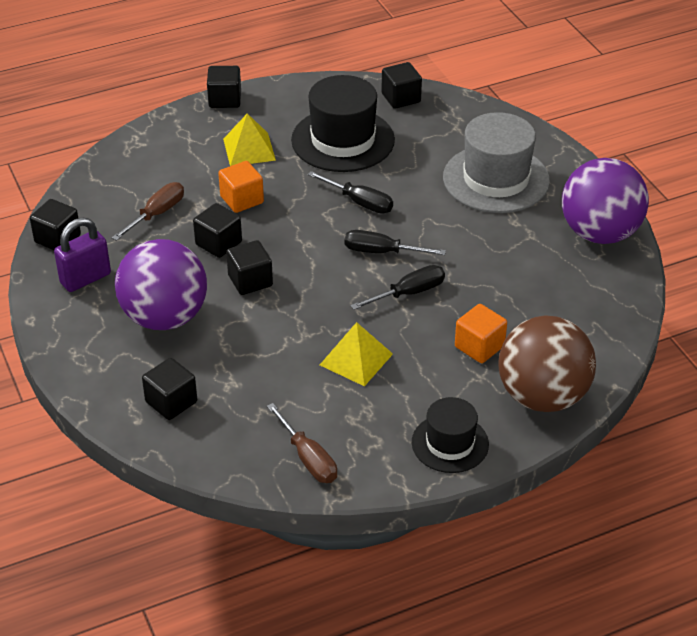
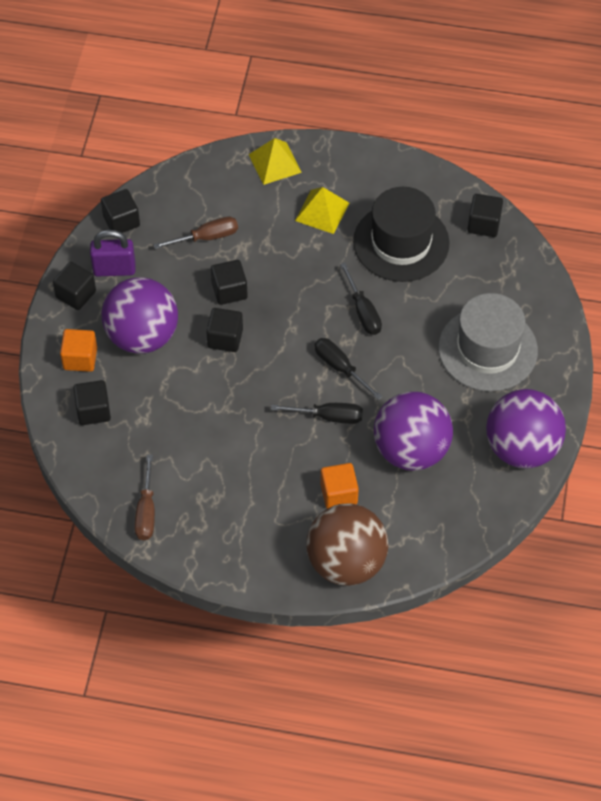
camera: 35 degrees right, 15 degrees up
black cube [207,66,241,108] -> black cube moved to [53,262,96,310]
orange cube [218,161,264,213] -> orange cube moved to [60,329,97,372]
yellow pyramid [320,322,393,387] -> yellow pyramid moved to [248,138,302,185]
black hat [412,397,489,473] -> none
none -> purple ball [374,392,453,471]

